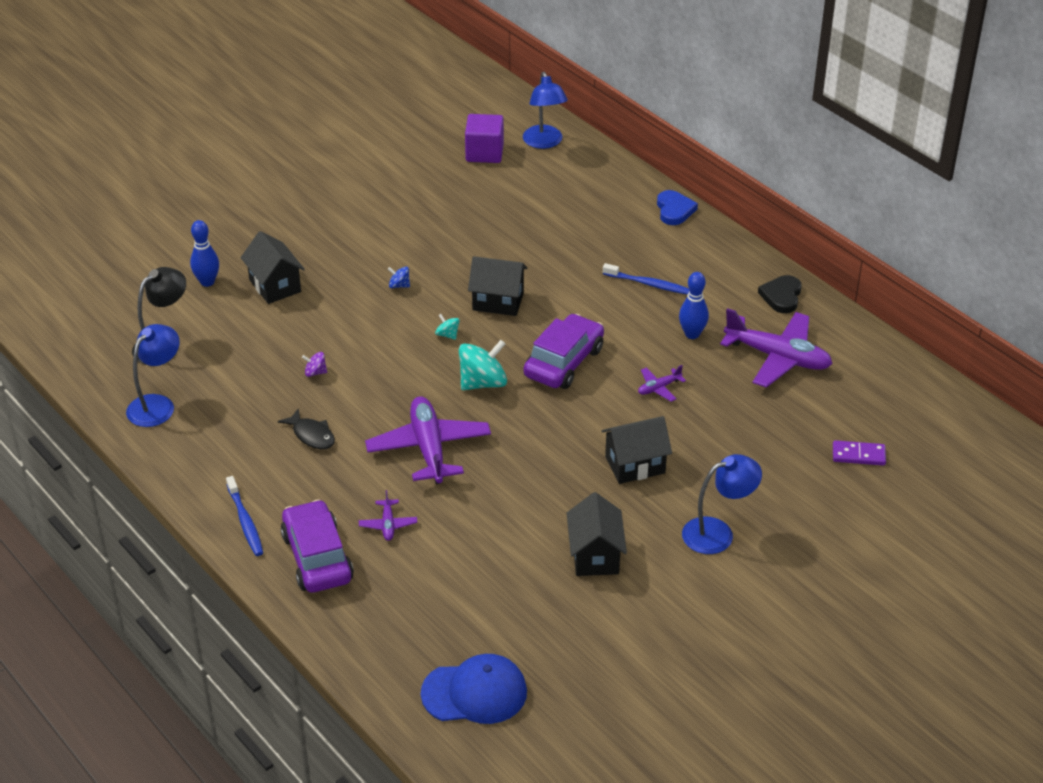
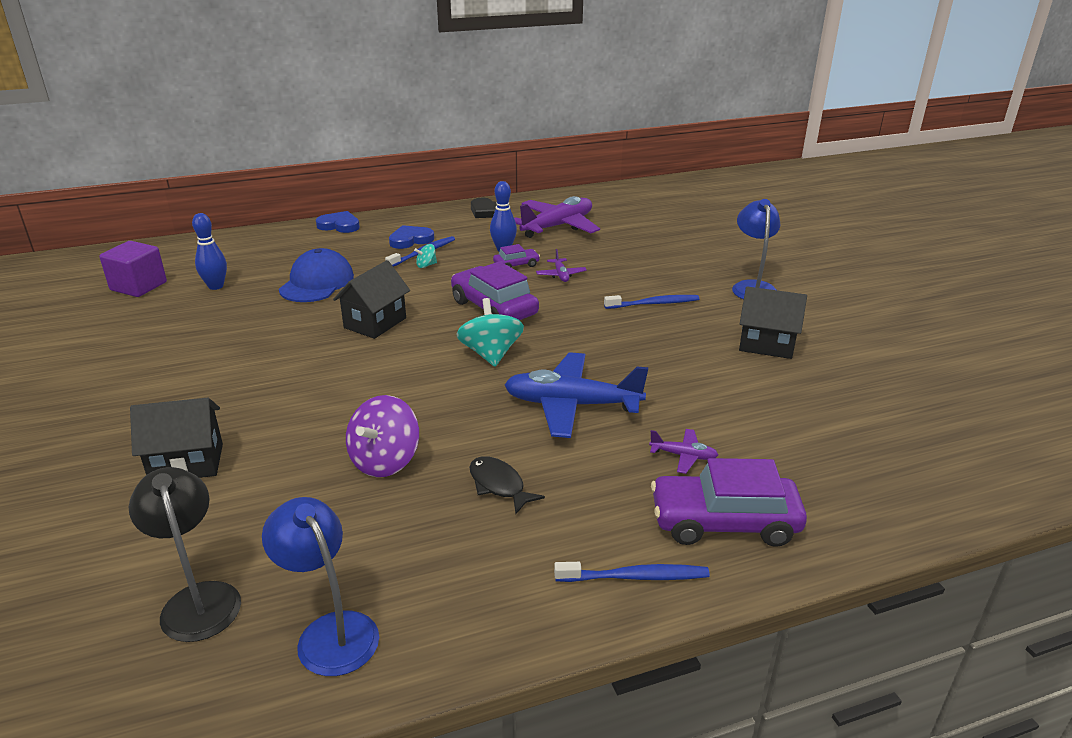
camera: 70 degrees left, 10 degrees down
blue bowling pin [190,220,219,287] -> blue bowling pin moved to [192,213,227,290]
black fish [278,409,335,449] -> black fish turned 105 degrees counterclockwise [469,456,545,514]
purple spinning top [302,352,327,377] -> purple spinning top [346,395,419,477], size x2.08
purple plane [365,396,491,484] -> blue plane [504,352,648,438]
blue spinning top [388,267,410,288] -> none
blue cap [421,654,527,724] -> blue cap moved to [279,248,354,302]
turquoise spinning top [435,314,460,340] -> turquoise spinning top moved to [414,244,437,268]
blue lamp [523,72,568,149] -> none
black house [601,416,672,484] -> blue toothbrush [604,295,699,309]
purple domino [833,440,886,466] -> none
none -> blue heart [389,225,434,249]
none -> purple car [493,244,540,268]

